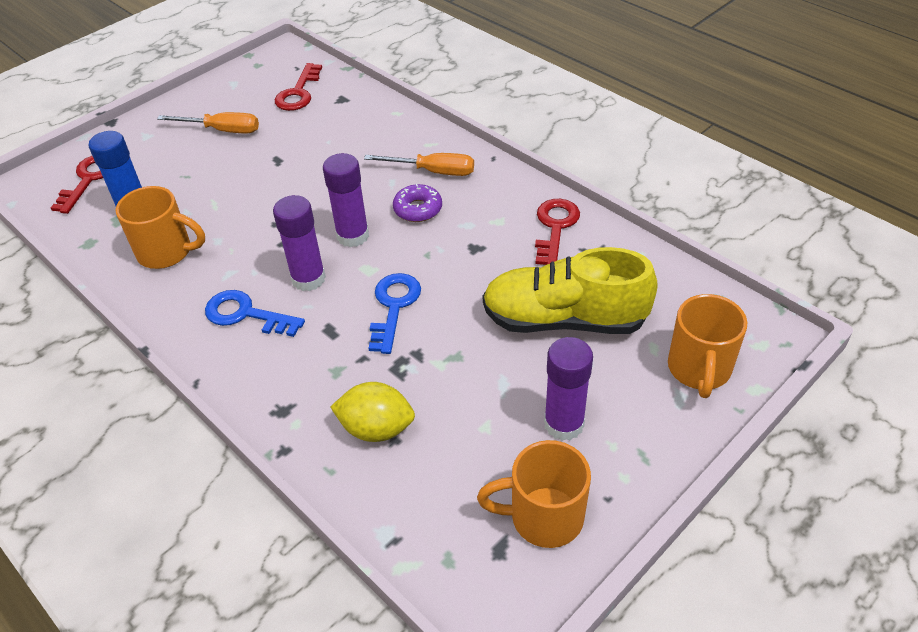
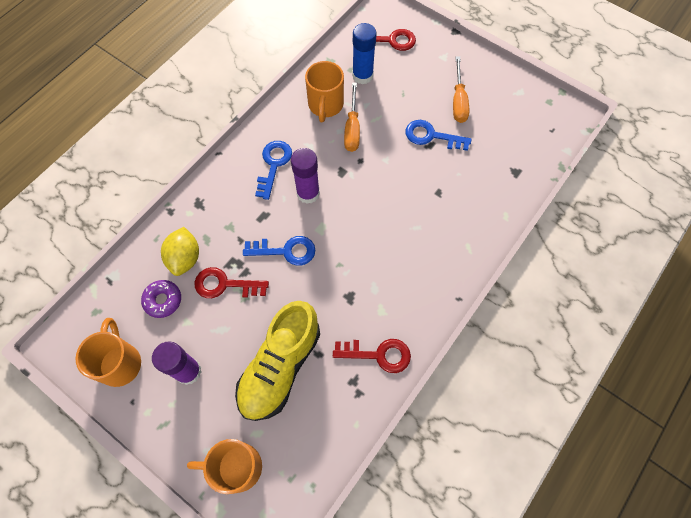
camera: 80 degrees right, 20 degrees up
red key [275,63,322,111] -> red key moved to [195,267,269,298]
purple glue stick [323,153,369,247] -> none
orange screwdriver [364,153,474,176] -> orange screwdriver moved to [344,82,360,152]
purple donut [393,184,442,222] -> purple donut moved to [141,280,181,318]
yellow shoe [483,247,658,334] -> yellow shoe turned 150 degrees counterclockwise [235,301,320,421]
none -> blue key [406,120,472,151]

